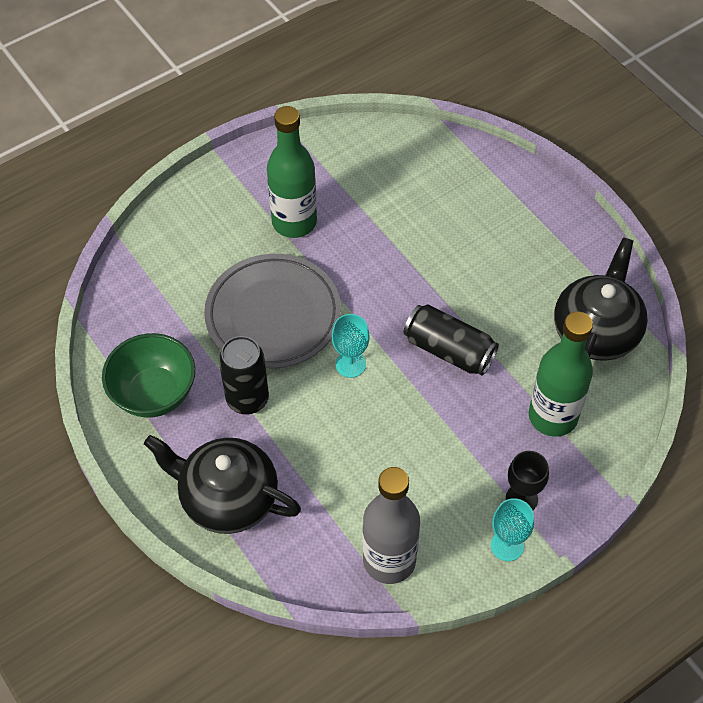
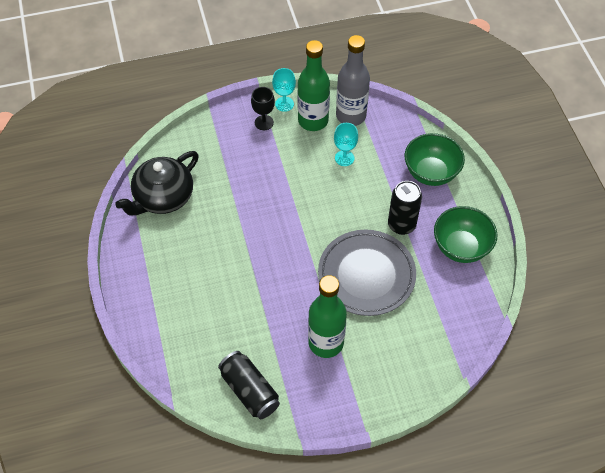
camera: 160 degrees left, 0 degrees up
black teapot [144,435,301,534] -> green bowl [405,133,465,186]
turquoise goblet [332,314,370,378] -> turquoise goblet moved to [334,123,358,166]
black can [404,304,499,376] -> black can moved to [218,351,280,419]
green bottle [529,311,593,437] -> green bottle moved to [297,40,330,131]

